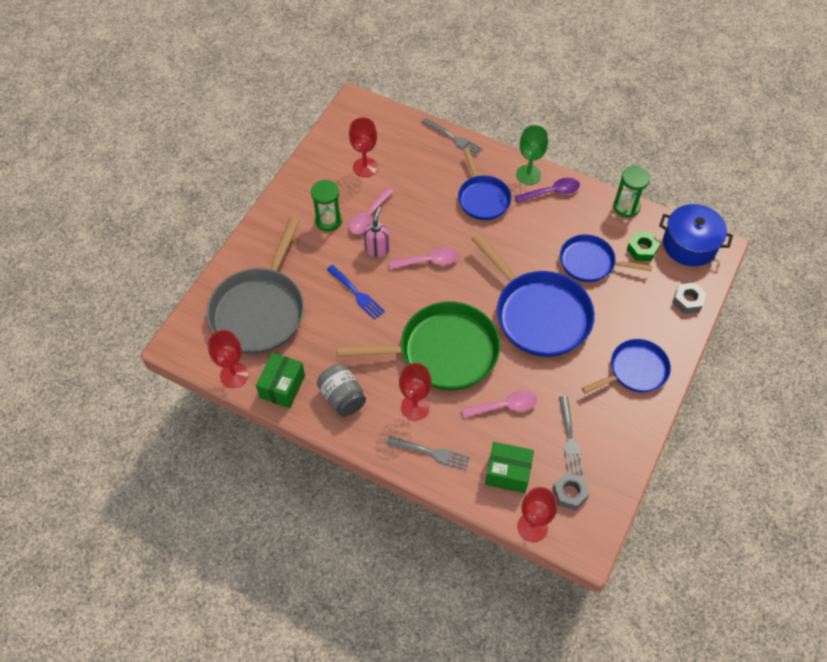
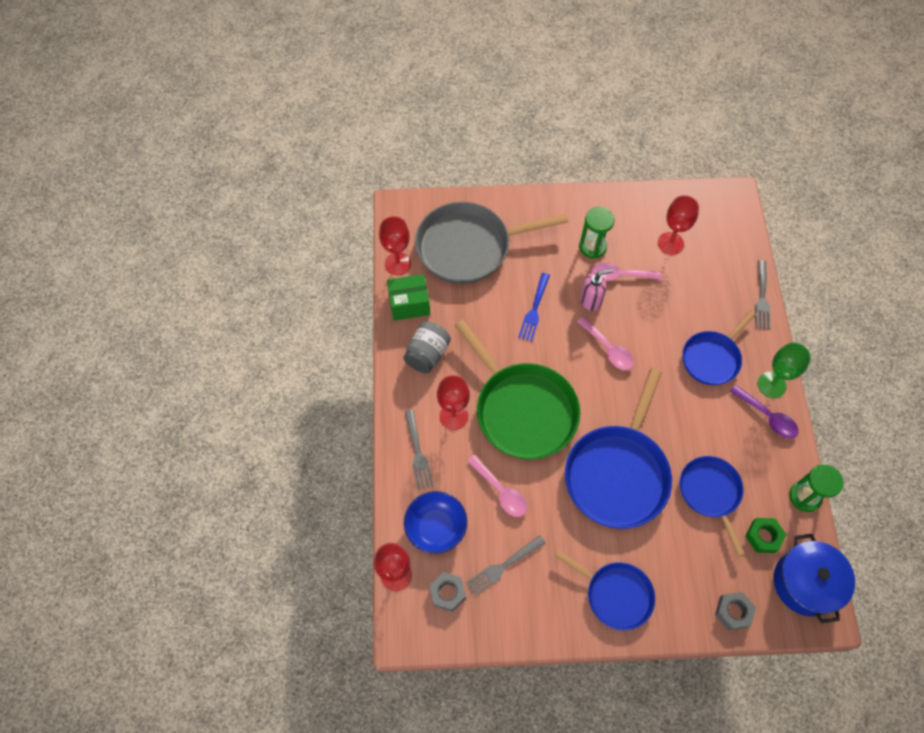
camera: 60 degrees right, 5 degrees up
green box [485,442,534,493] -> blue bowl [404,491,467,554]

